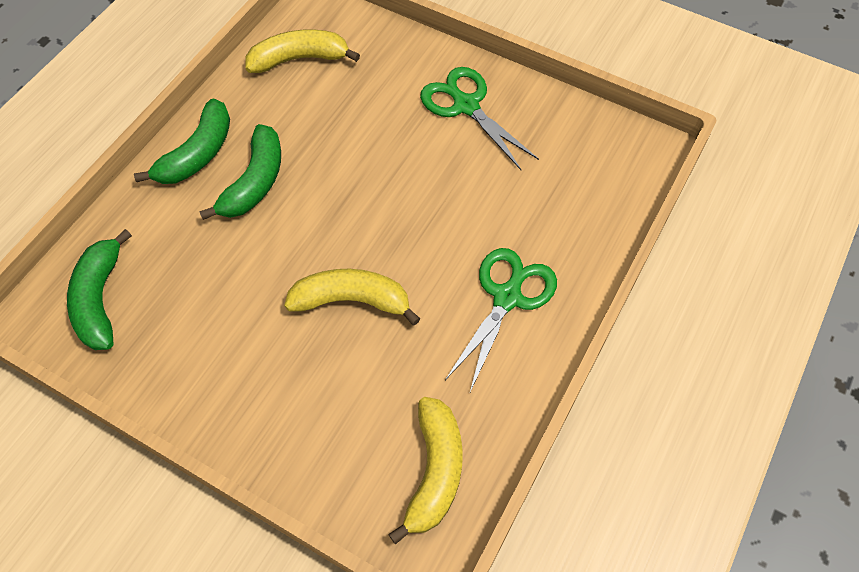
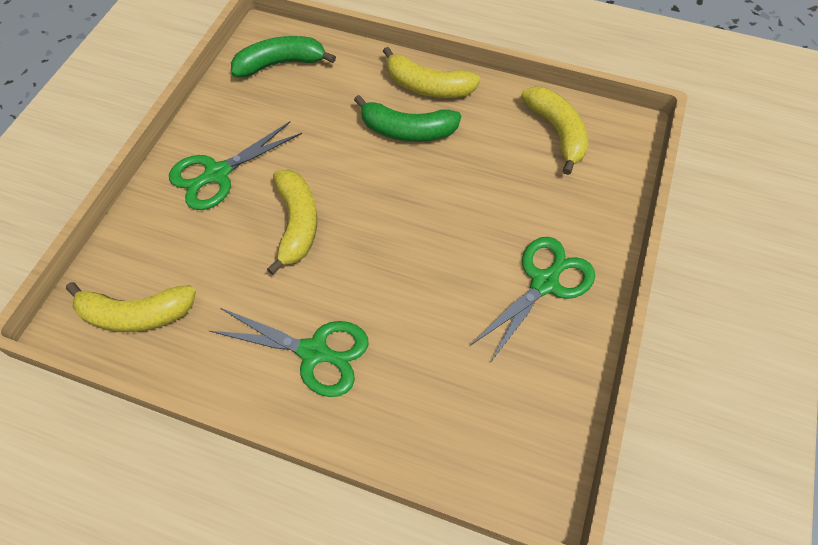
camera: 80 degrees right, 0 degrees up
green banana [134,99,230,184] -> yellow banana [383,47,481,98]
none -> green scissors [169,121,302,210]

